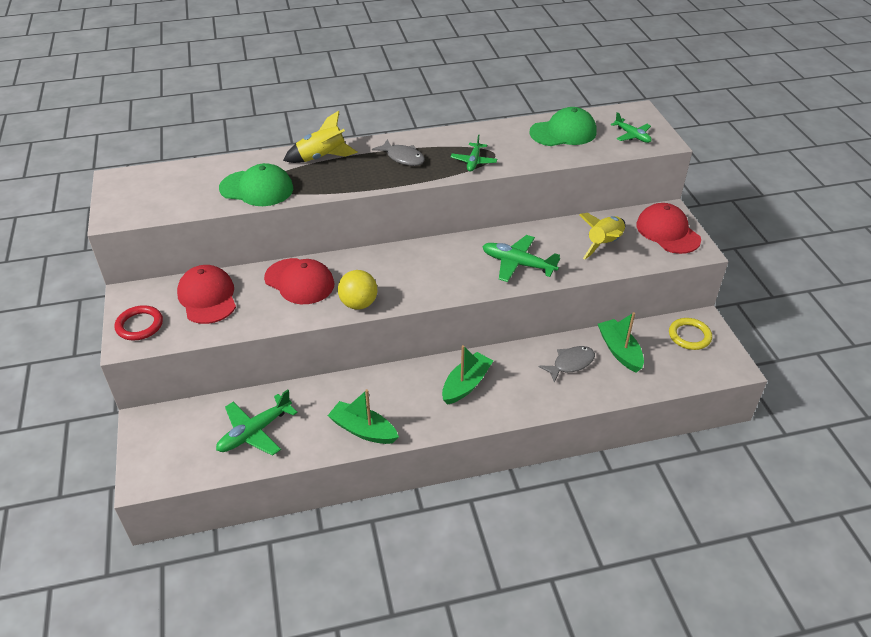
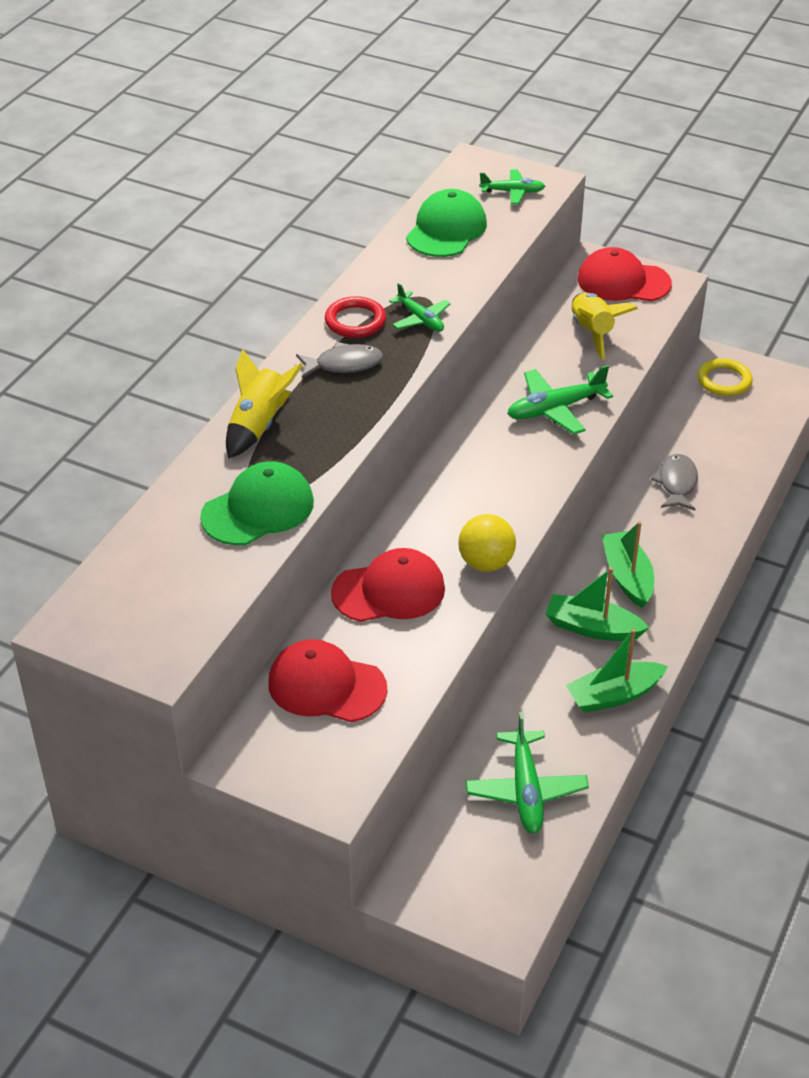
camera: 50 degrees left, 0 degrees up
red ring [115,305,163,340] -> red ring moved to [325,296,386,338]
green boat [598,312,644,372] -> green boat moved to [545,567,649,641]

